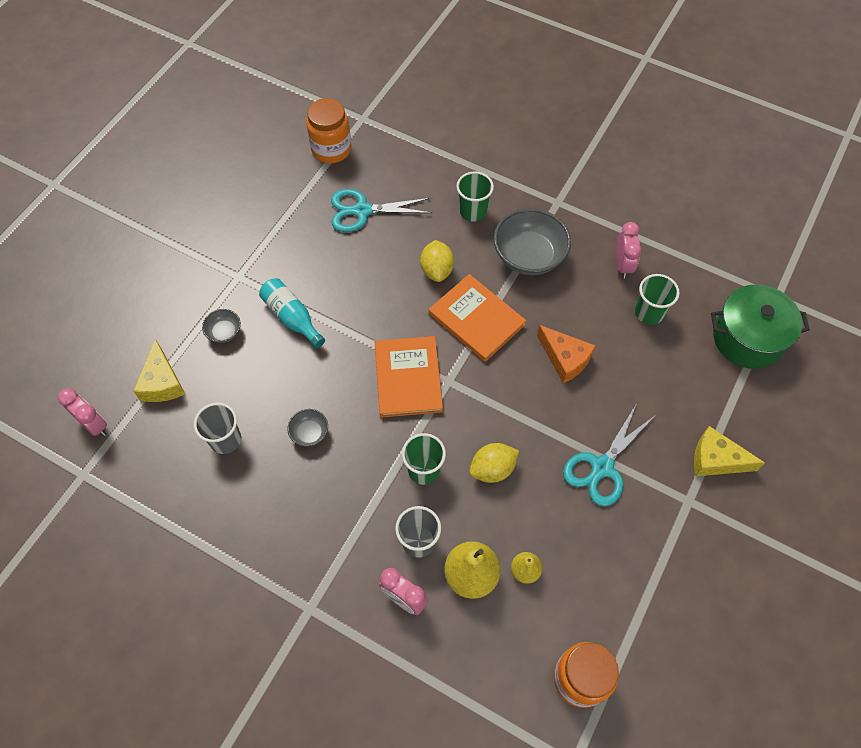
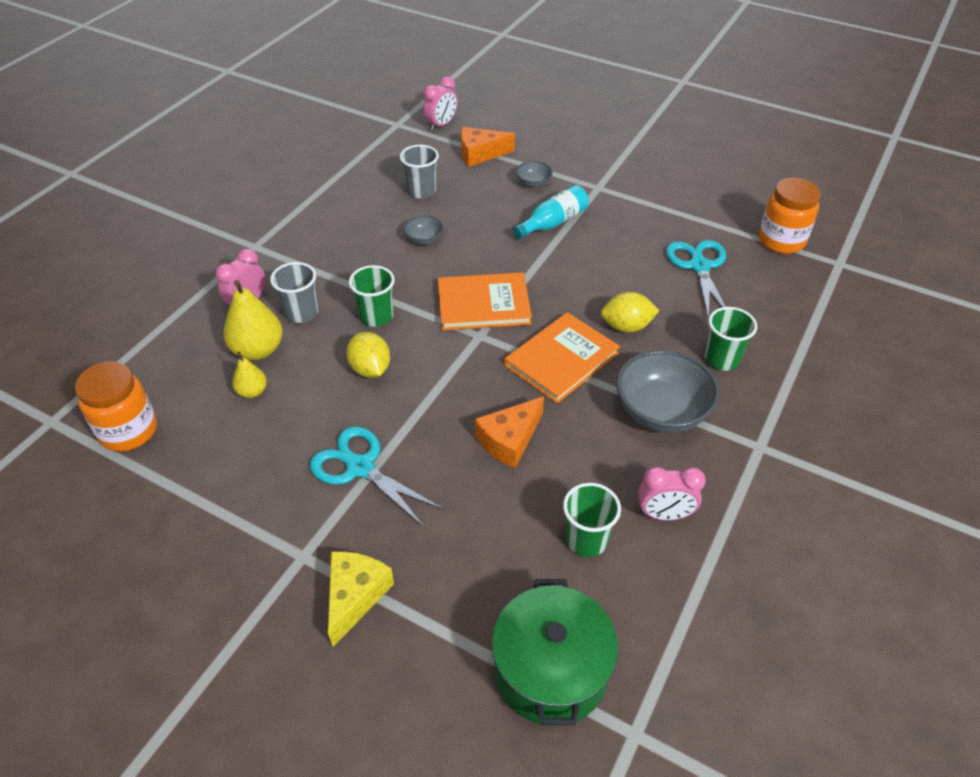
camera: 90 degrees right, 15 degrees down
yellow cheese [133,339,185,402] -> orange cheese [461,127,515,167]

